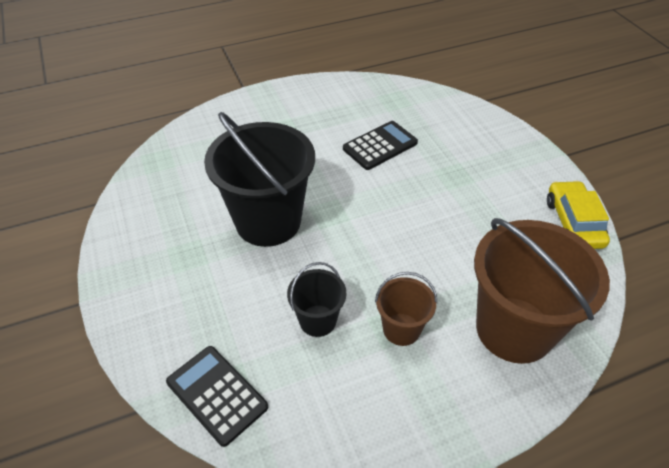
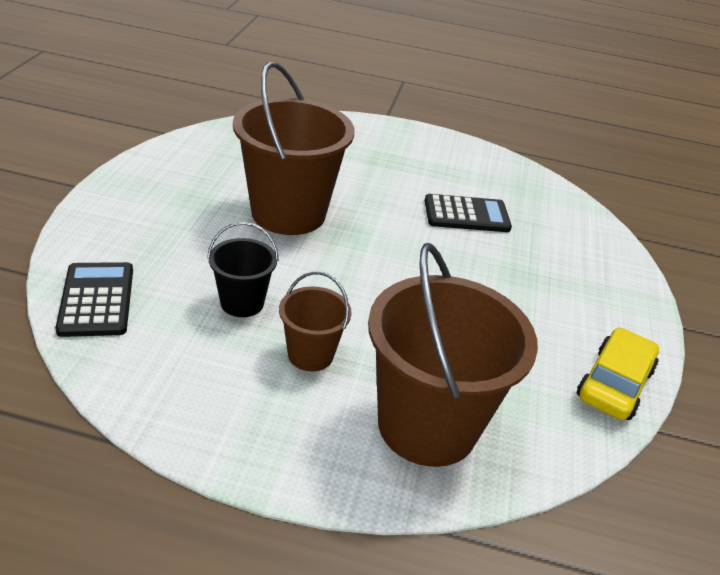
camera: 30 degrees right, 10 degrees down
black bucket [204,112,315,247] -> brown bucket [233,62,354,235]

